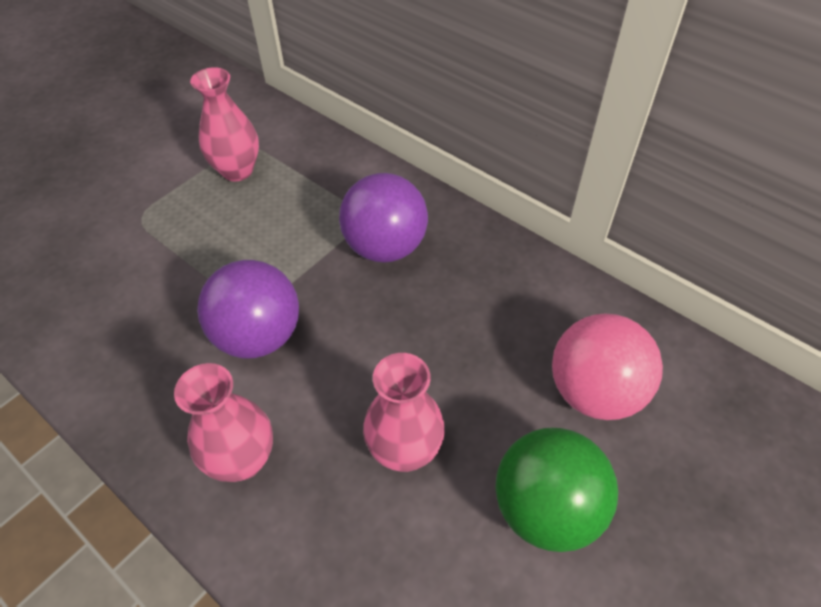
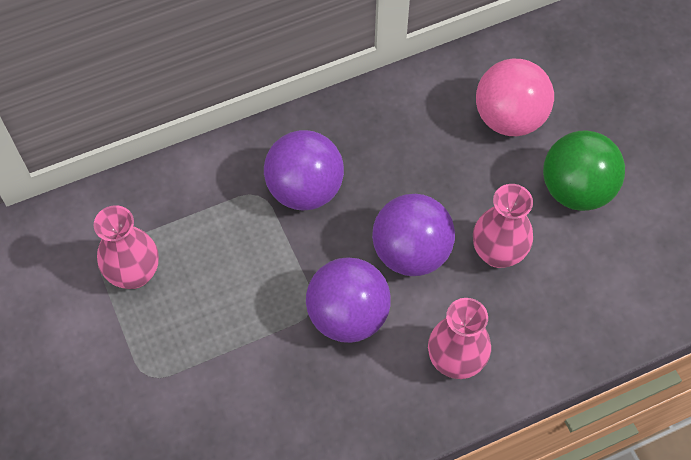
camera: 65 degrees left, 10 degrees up
none -> purple ball [372,194,455,276]

